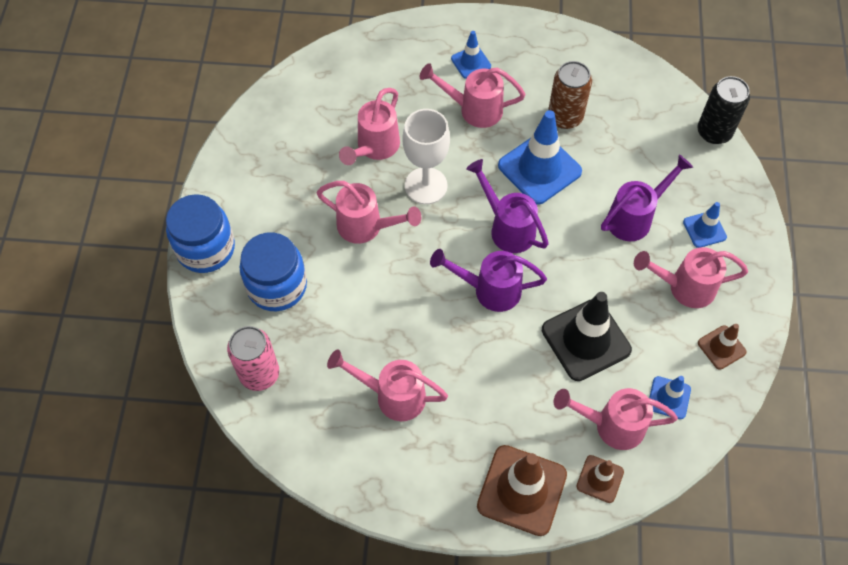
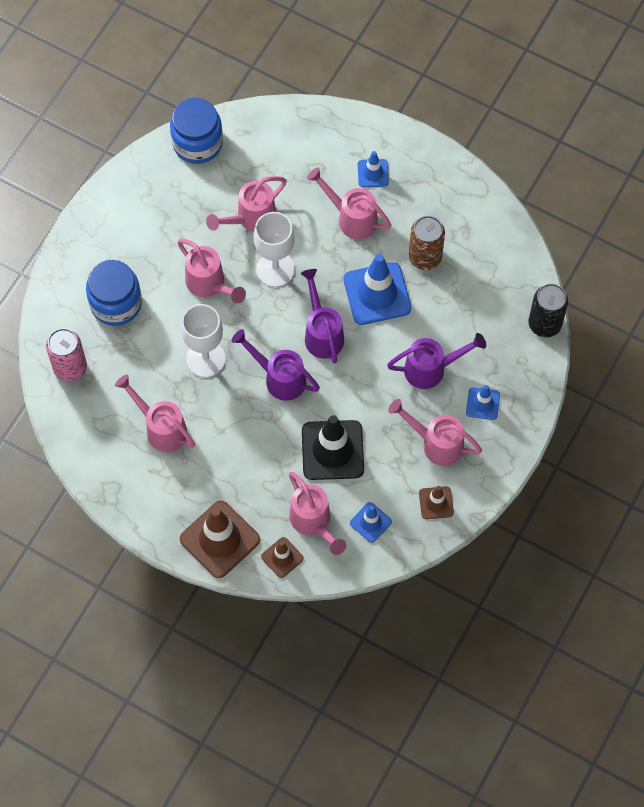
camera: 25 degrees right, 5 degrees up
blue jar [166,194,235,273] -> blue jar moved to [170,98,223,164]
pink watering can [554,388,678,450] -> pink watering can turned 150 degrees counterclockwise [289,472,346,555]
none -> white goblet [181,304,226,377]

